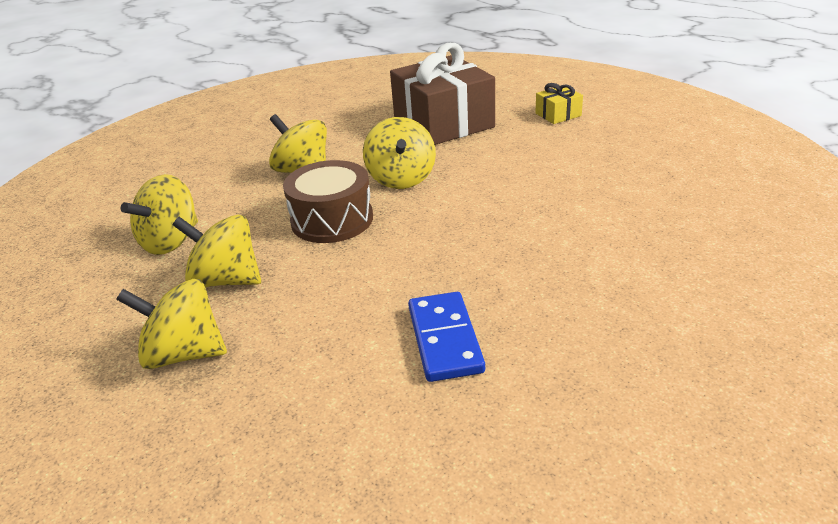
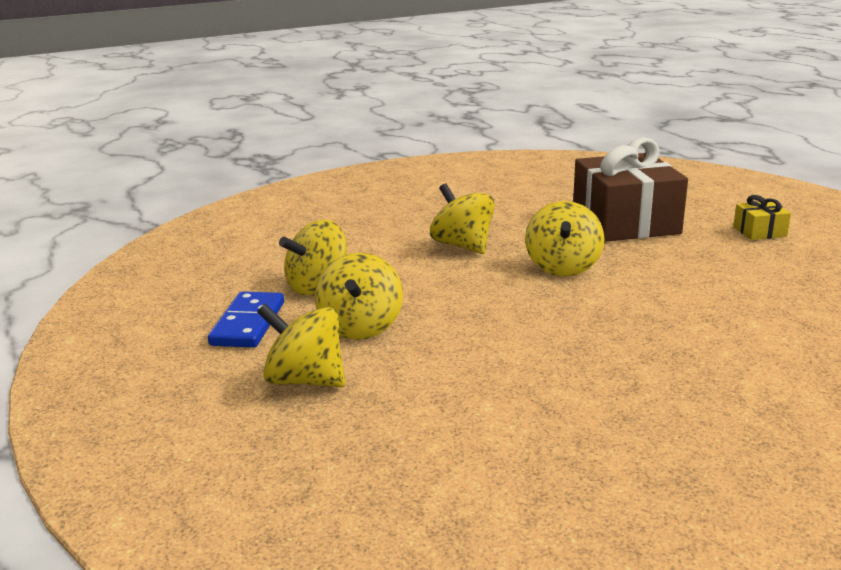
camera: 15 degrees right, 10 degrees down
yellow spinning top [173,215,261,287] -> yellow spinning top turned 120 degrees counterclockwise [315,253,403,340]
brown drum [283,160,373,243] -> none
blue domino [408,292,485,382] -> blue domino moved to [208,291,284,348]

